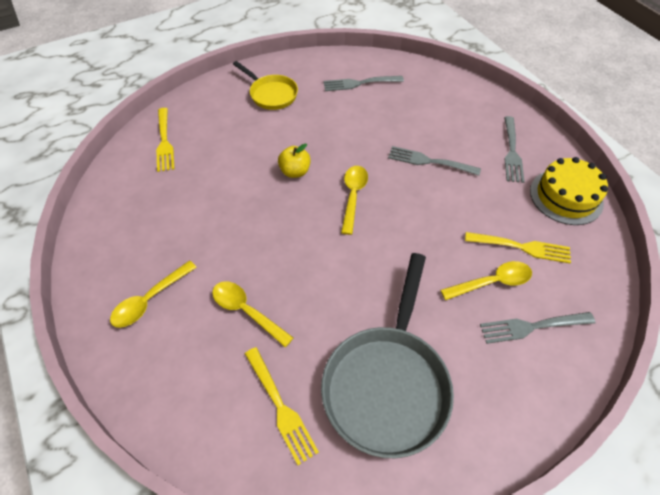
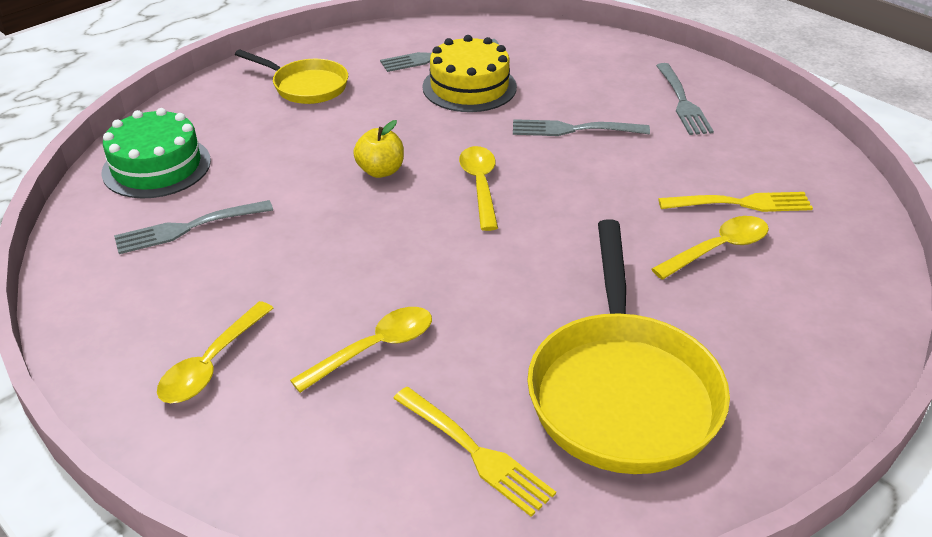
camera: 15 degrees left, 15 degrees down
yellow fork [156,108,175,172] -> green cake [102,108,211,198]
yellow spoon [212,281,293,347] -> yellow spoon turned 120 degrees clockwise [290,307,432,393]
grey pan [321,253,454,458] -> yellow pan [527,219,730,474]
grey fork [480,312,595,344] -> grey fork moved to [114,200,273,254]
yellow cake [530,157,608,225] -> yellow cake moved to [422,35,517,112]

